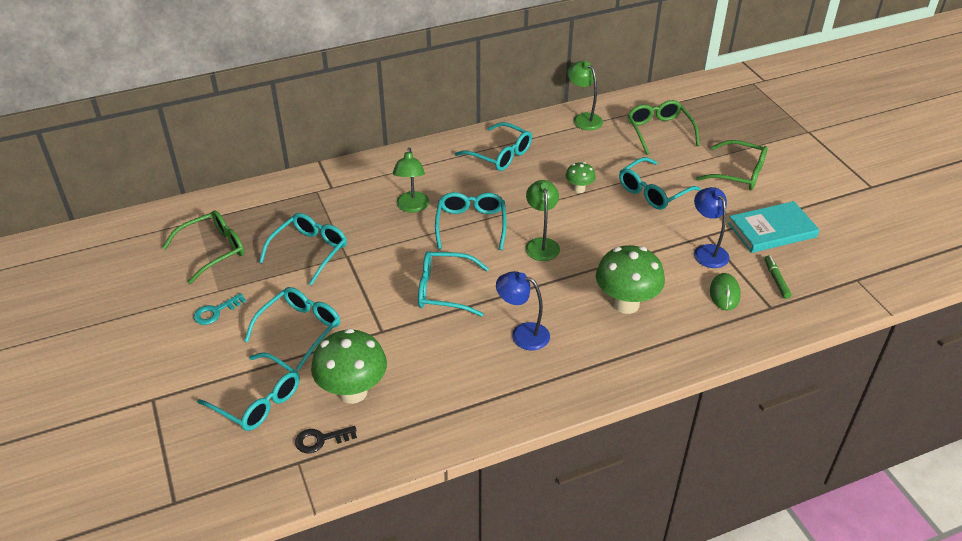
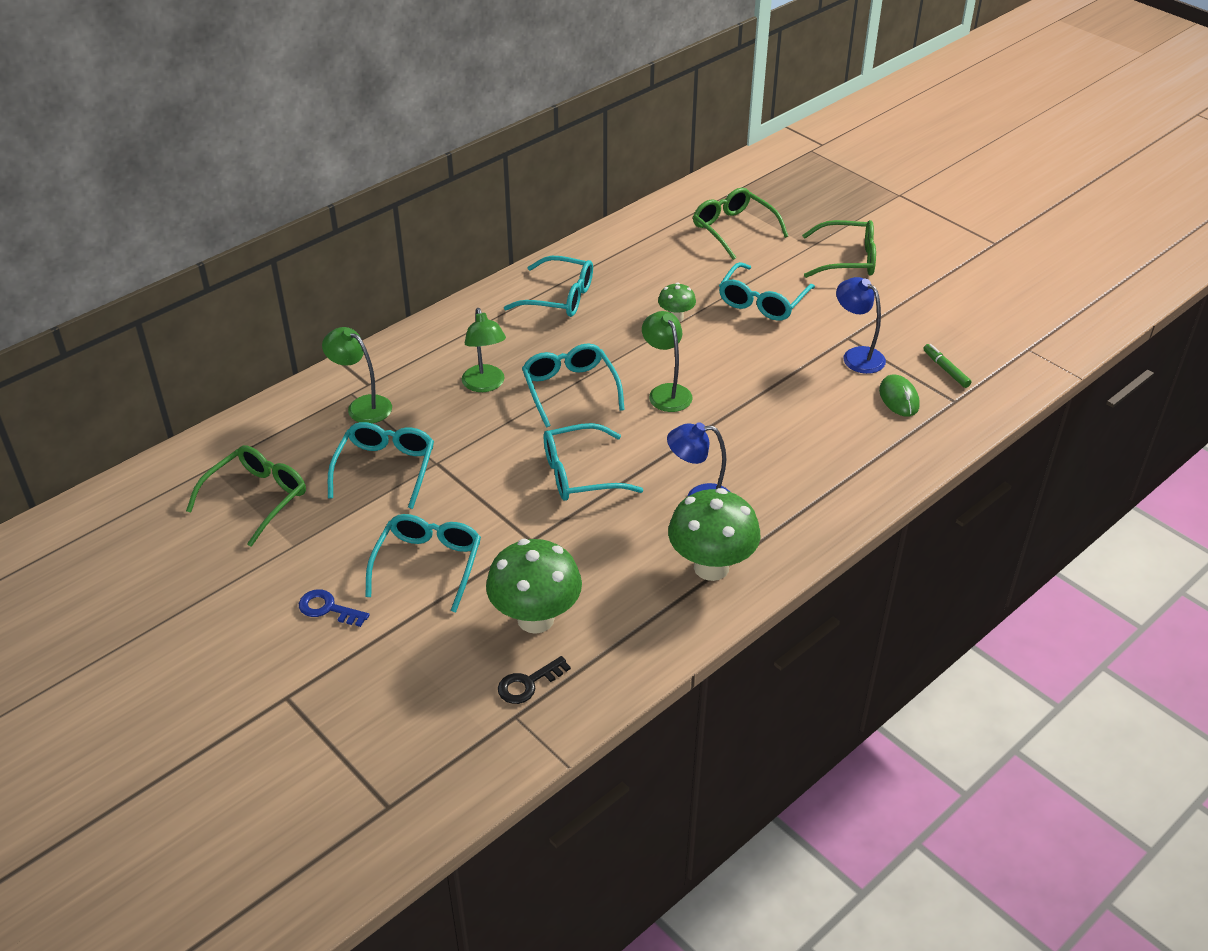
camera: 20 degrees left, 0 degrees up
turquoise key [194,293,246,325] -> none
turquoise glasses [197,352,300,431] -> none
green lamp [567,61,603,130] -> green lamp moved to [322,327,392,423]
green mushroom [596,245,665,314] -> green mushroom moved to [668,488,761,581]
turquoise book [728,201,820,253] -> none
none -> blue key [299,589,369,627]

